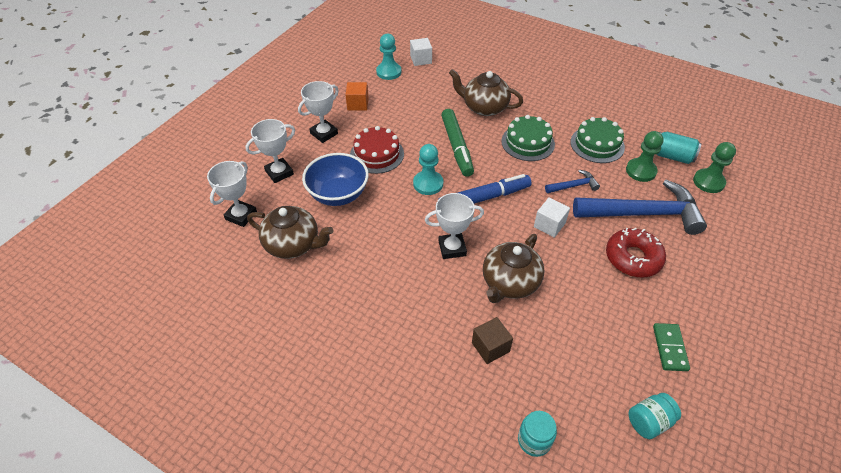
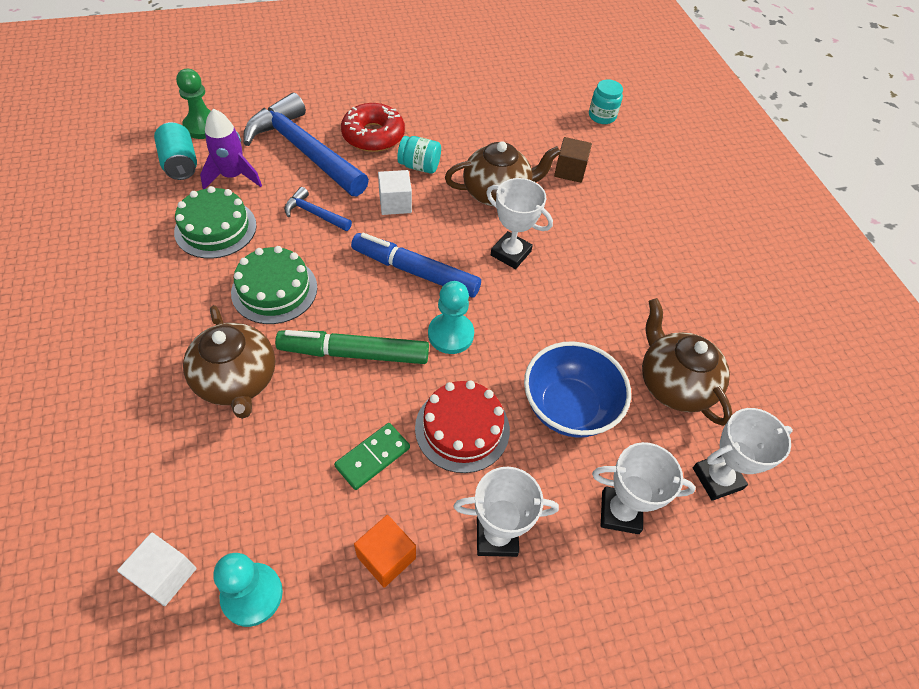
camera: 140 degrees left, 5 degrees up
green marker [441,109,474,177] -> green marker turned 120 degrees counterclockwise [275,330,429,364]
green pawn [626,131,664,182] -> purple rocket [200,109,262,189]
turquoise jar [629,393,681,439] -> turquoise jar moved to [397,136,441,174]
green domino [653,323,690,371] -> green domino moved to [334,423,410,490]

